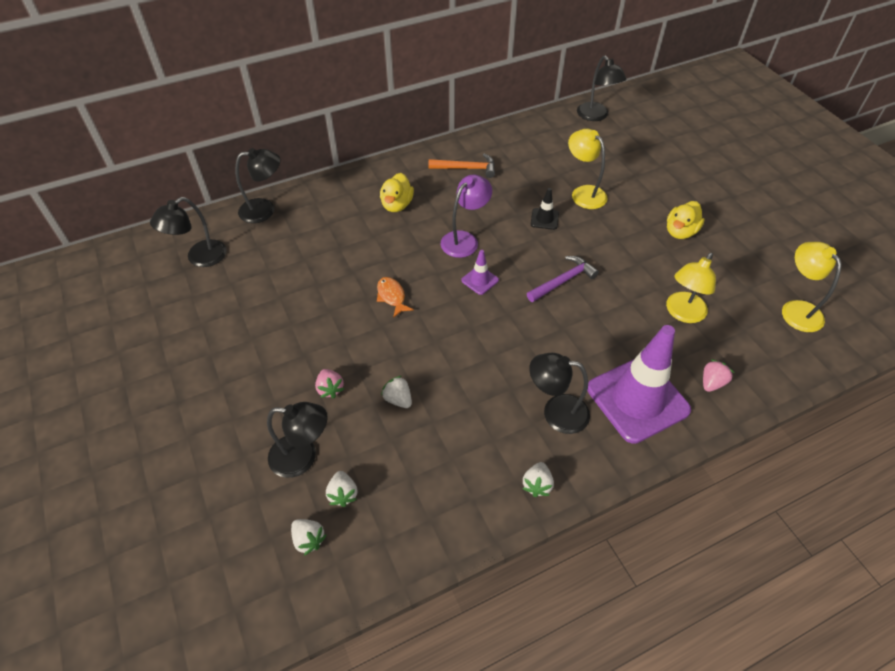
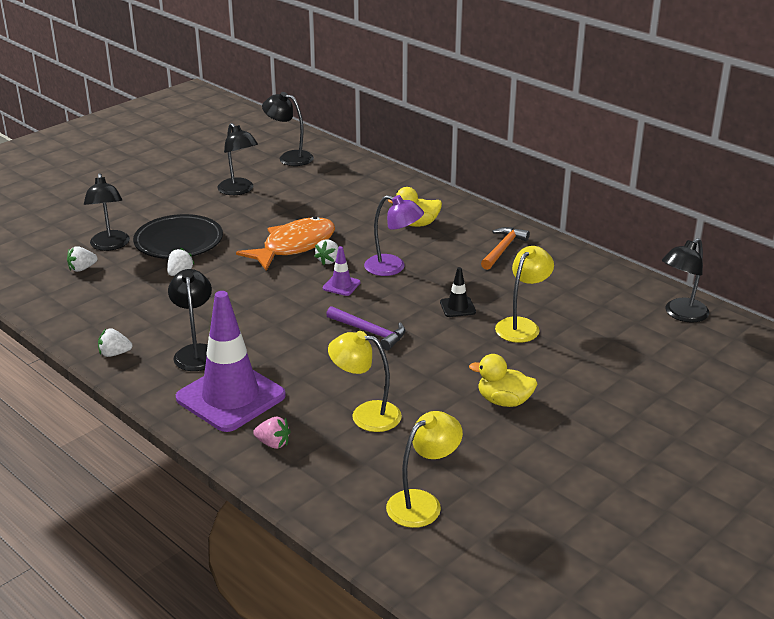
camera: 70 degrees right, 20 degrees down
black lamp [235,148,280,223] -> black lamp moved to [218,123,258,195]
white strawberry [291,519,327,556] -> white strawberry moved to [314,239,338,265]
pink strawberry [315,369,344,398] -> black plate [133,214,223,259]
orange fish [377,277,414,318] -> orange fish [236,216,335,271], size x2.12
orange hammer [428,154,495,178] -> orange hammer turned 135 degrees counterclockwise [481,227,530,270]

